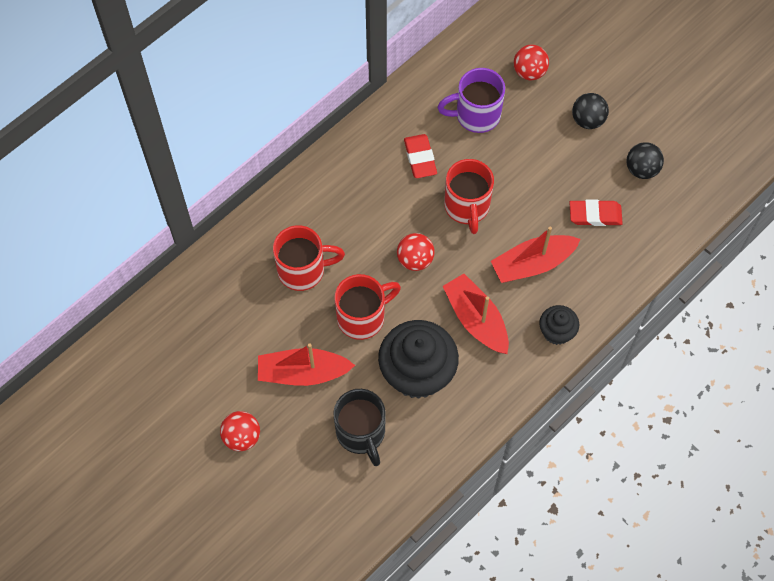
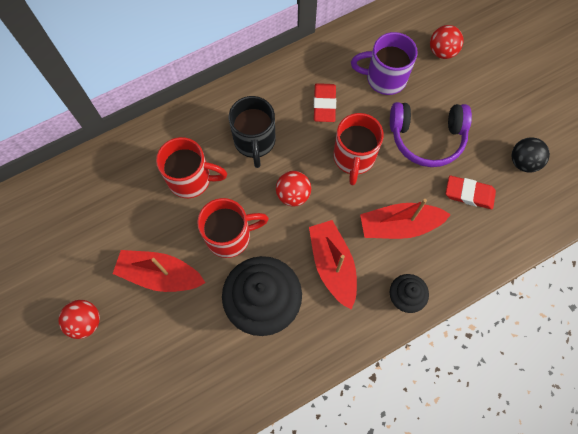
camera: 15 degrees right, 5 degrees up
black mug [334,389,386,466] -> black mug moved to [229,96,275,168]
black ball [572,93,609,129] -> none
none -> purple headphones [390,102,472,167]

